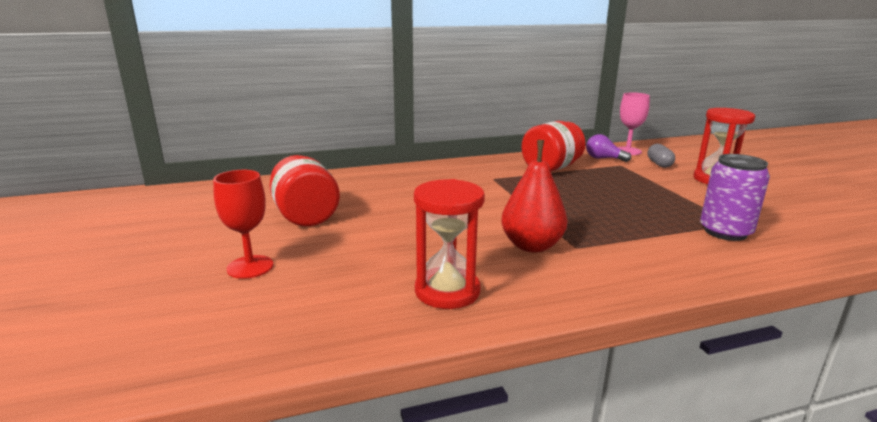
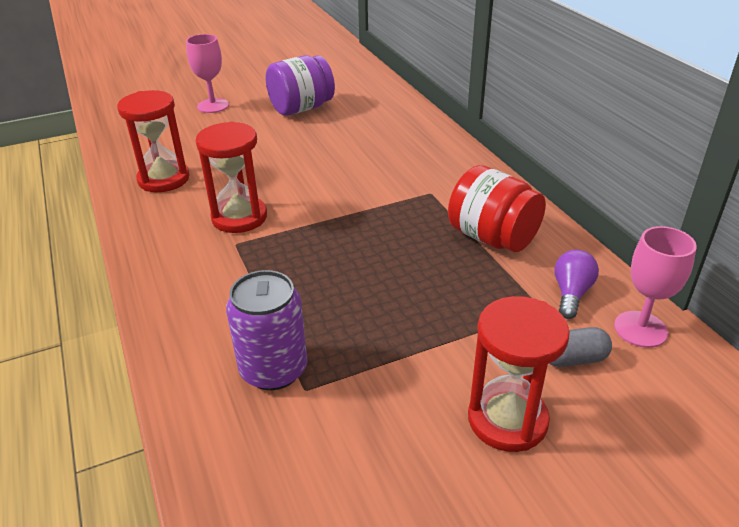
camera: 85 degrees right, 15 degrees up
red goblet [213,170,273,279] -> pink goblet [186,34,229,113]
red jar [270,155,340,227] -> purple jar [266,55,335,116]
red pear [501,140,567,253] -> red hourglass [196,122,267,233]

